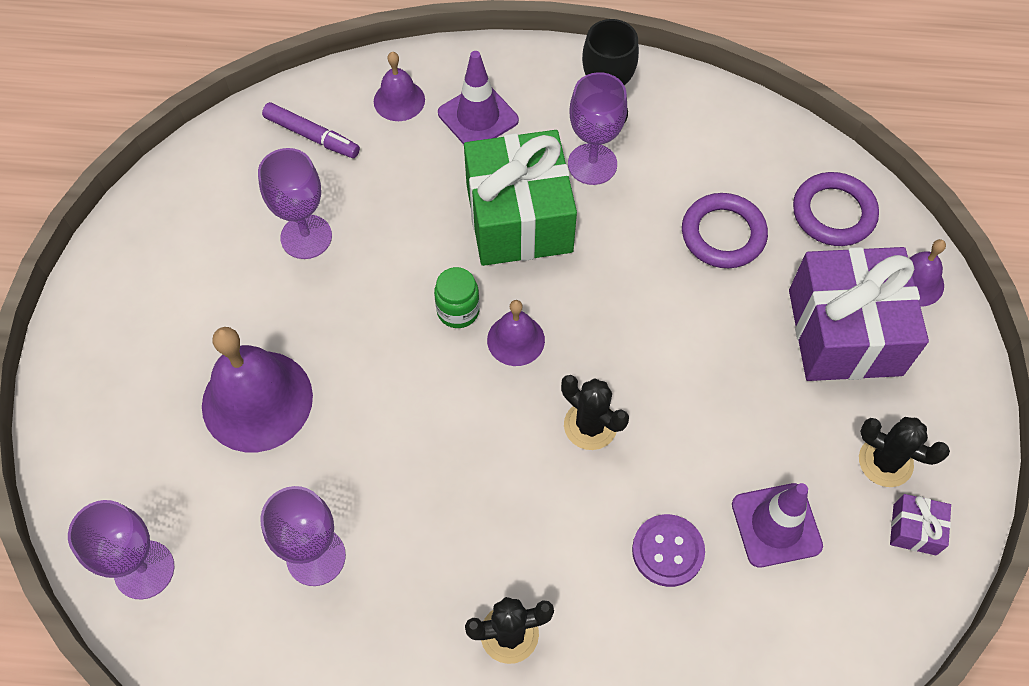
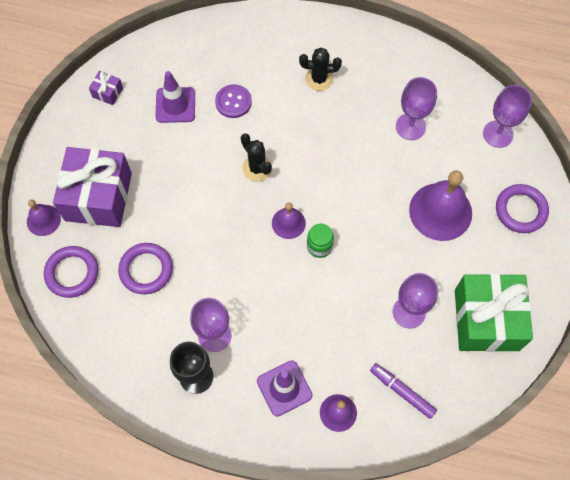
camera: 170 degrees left, 5 degrees up
green gift [464,130,577,266] -> green gift moved to [455,274,533,352]
black cactus [859,417,950,487] -> none
none -> purple ring [496,184,549,233]

